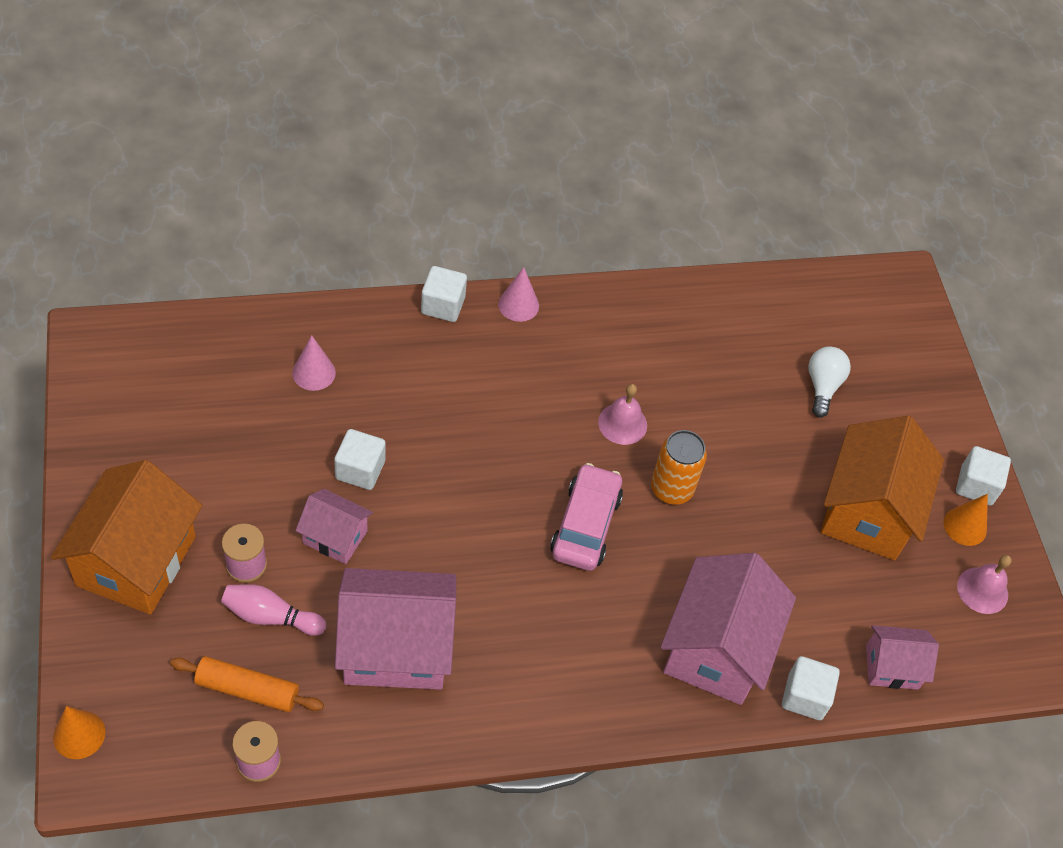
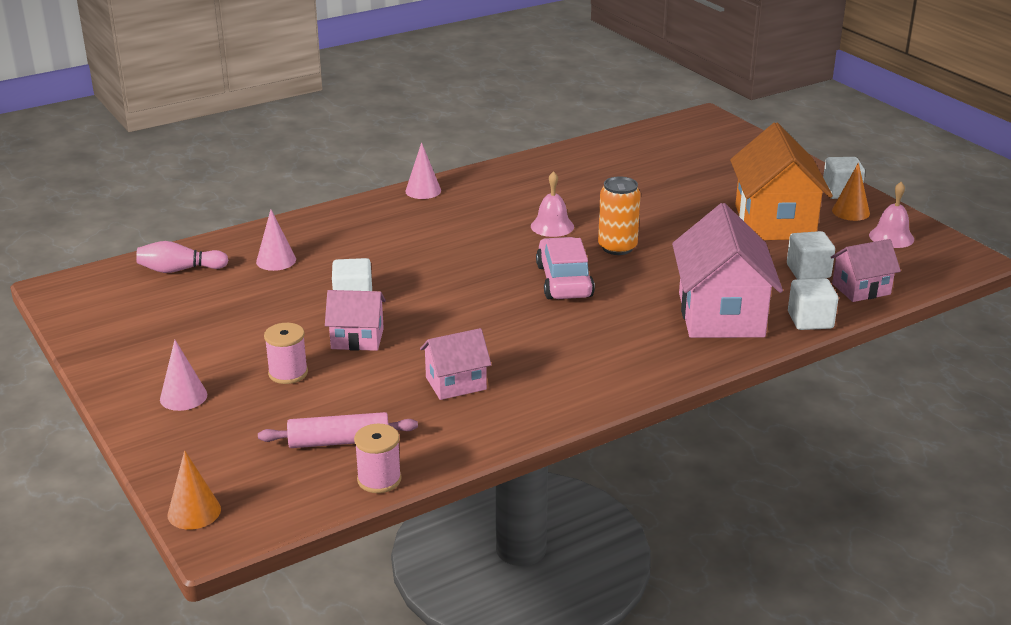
camera: 15 degrees left, 25 degrees down
orange house [51,460,202,614] -> pink cone [160,340,207,411]
orange rolling pin [170,656,324,712] -> pink rolling pin [258,412,418,448]
pink bowling pin [221,584,326,636] -> pink bowling pin moved to [136,241,228,273]
pink house [335,568,456,690] -> pink house [420,328,492,400], size x0.53
white cube [421,266,467,322] -> white cube moved to [787,231,835,279]
white light bulb [808,346,851,417] -> none

